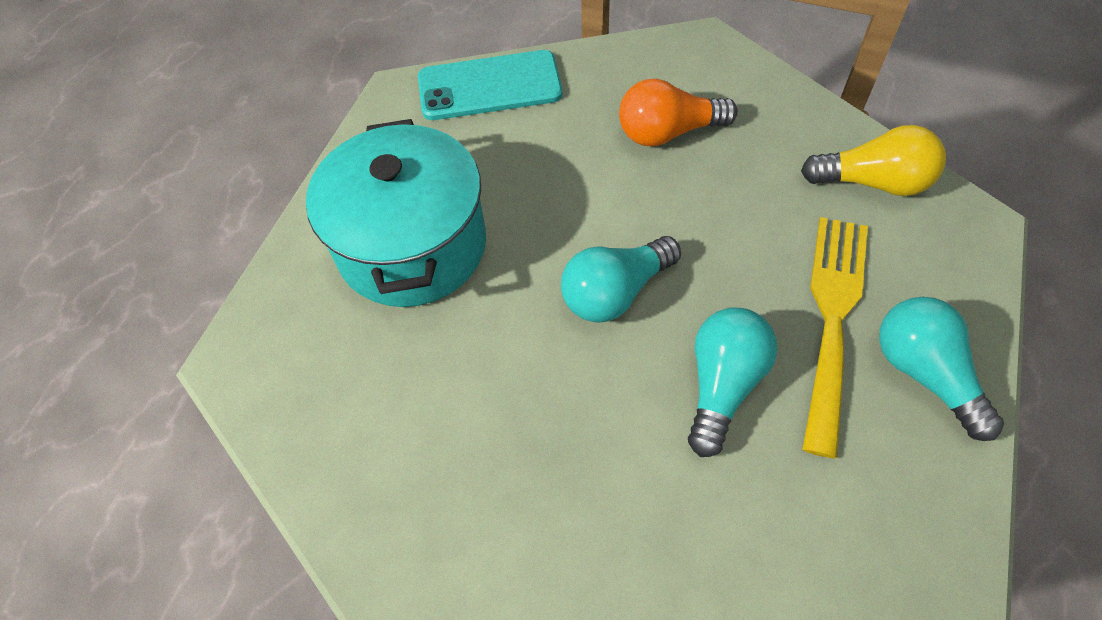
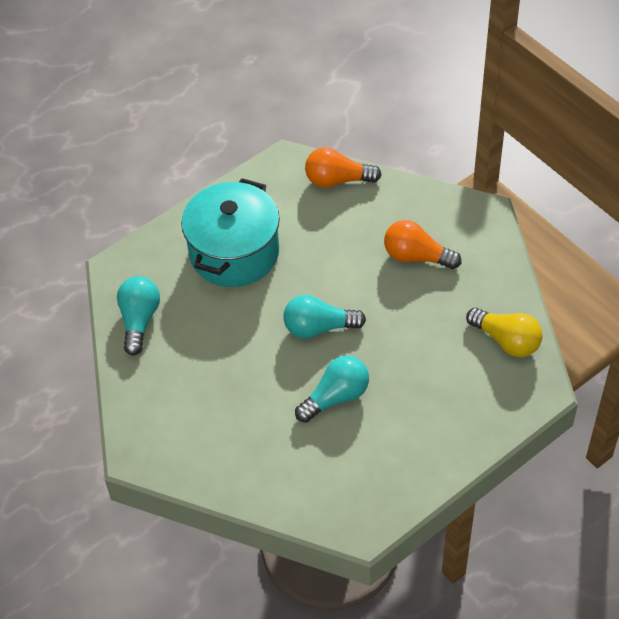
camera: 30 degrees right, 5 degrees down
turquoise phone [418,50,562,120] -> orange light bulb [305,147,382,188]
yellow fork [802,217,868,458] -> none
turquoise light bulb [879,297,1004,441] -> turquoise light bulb moved to [117,276,160,356]

